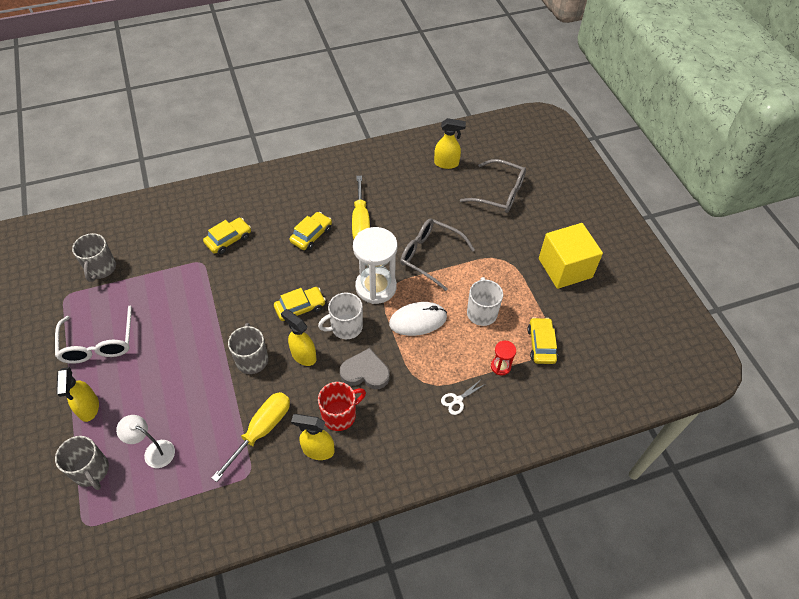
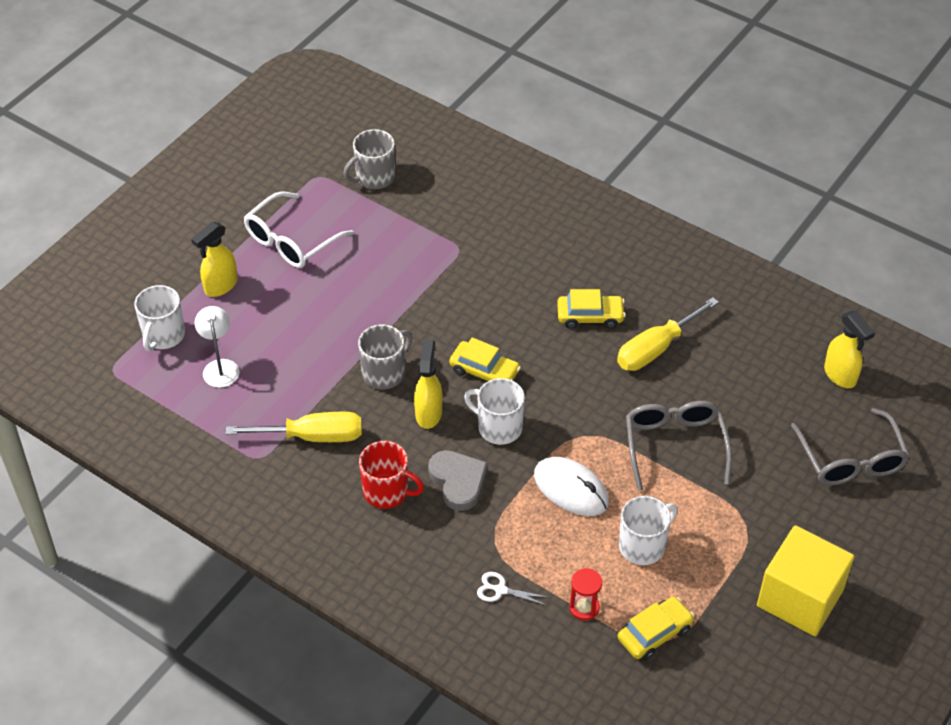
camera: 55 degrees right, 5 degrees down
grey mug [55,436,109,490] -> white mug [134,285,185,351]
yellow car [203,218,251,254] -> none
yellow spray bottle [291,414,335,460] -> none
white hourglass [353,227,397,304] -> none

